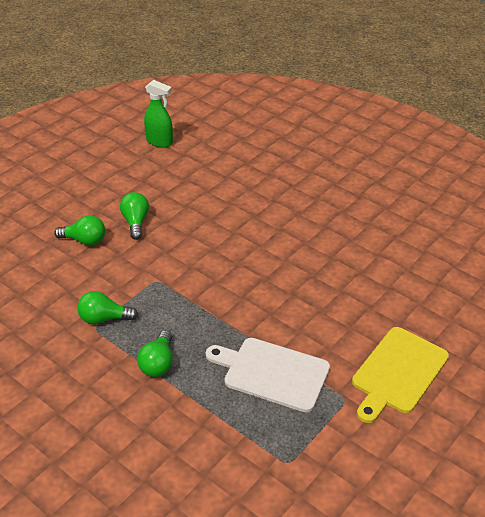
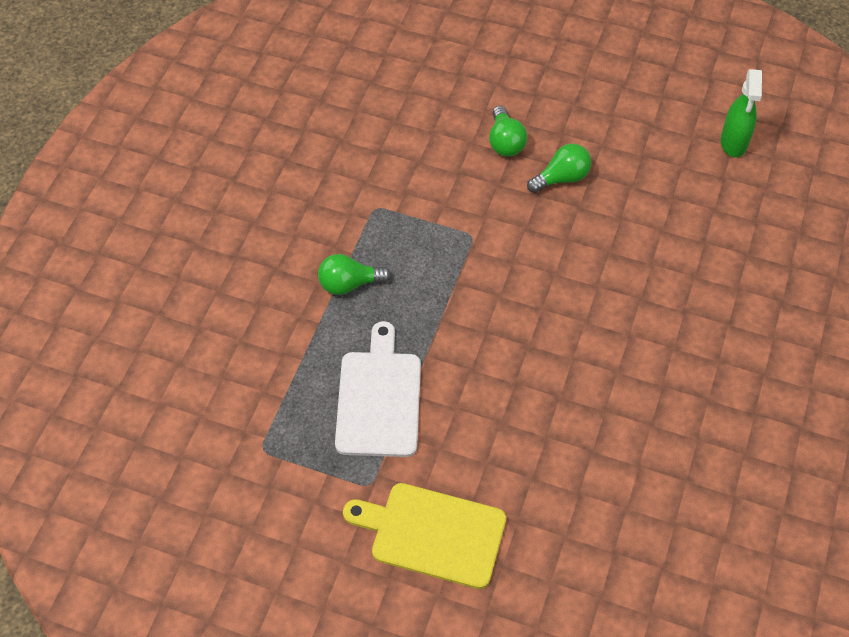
camera: 70 degrees right, 15 degrees up
green light bulb [77,291,138,324] -> none

